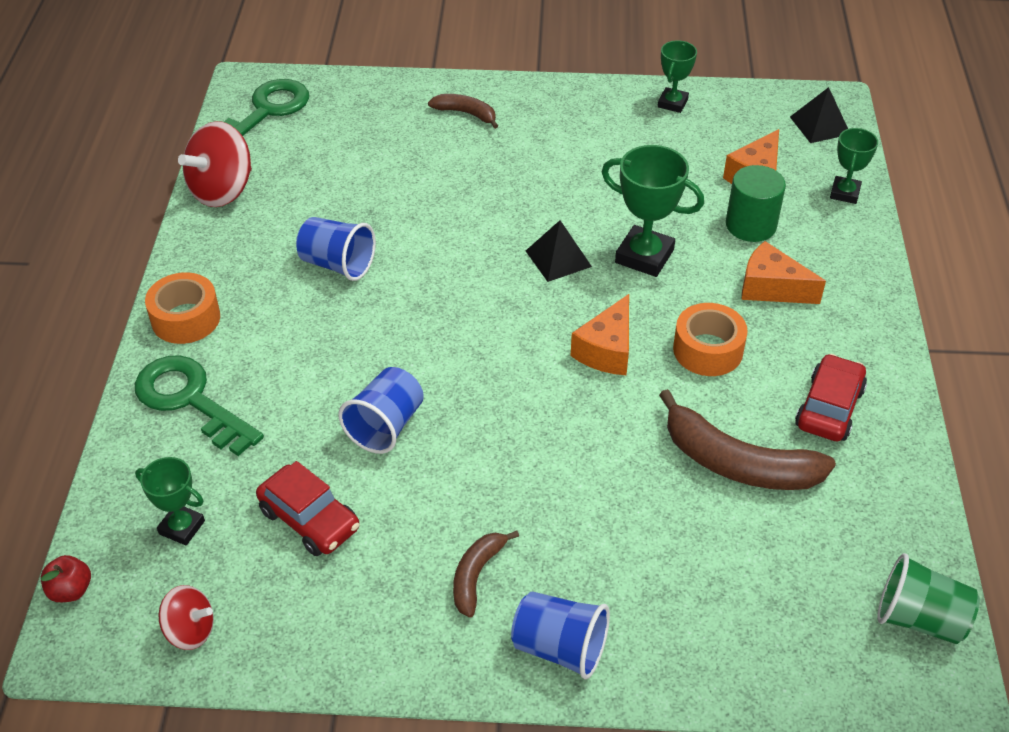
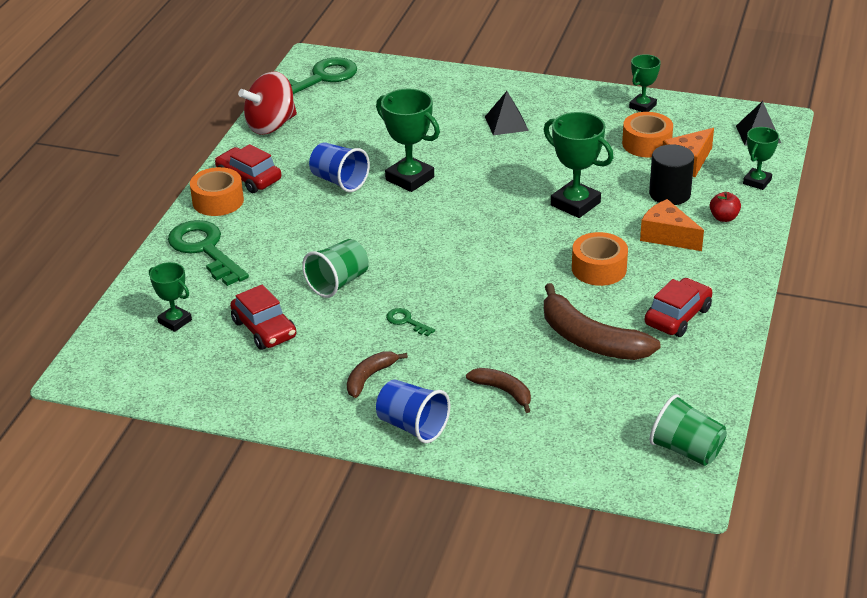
camera: 15 degrees right, 10 degrees down
red apple [41,555,91,602] -> red apple moved to [710,192,741,222]
red spinning top [158,585,214,650] -> none
blue cup [338,367,424,454] -> green cup [302,239,369,298]
brown banana [428,94,498,129] -> brown banana moved to [466,368,531,413]
black pyramid [526,220,592,282] -> black pyramid moved to [485,91,529,135]
orange cheese [571,294,629,375] -> none
green cylinder [726,165,786,242] -> black cylinder [649,144,694,205]
none -> red car [215,144,281,193]
none -> green trophy [376,89,440,192]
none -> green key [386,308,435,336]
none -> orange tape [622,112,673,158]

